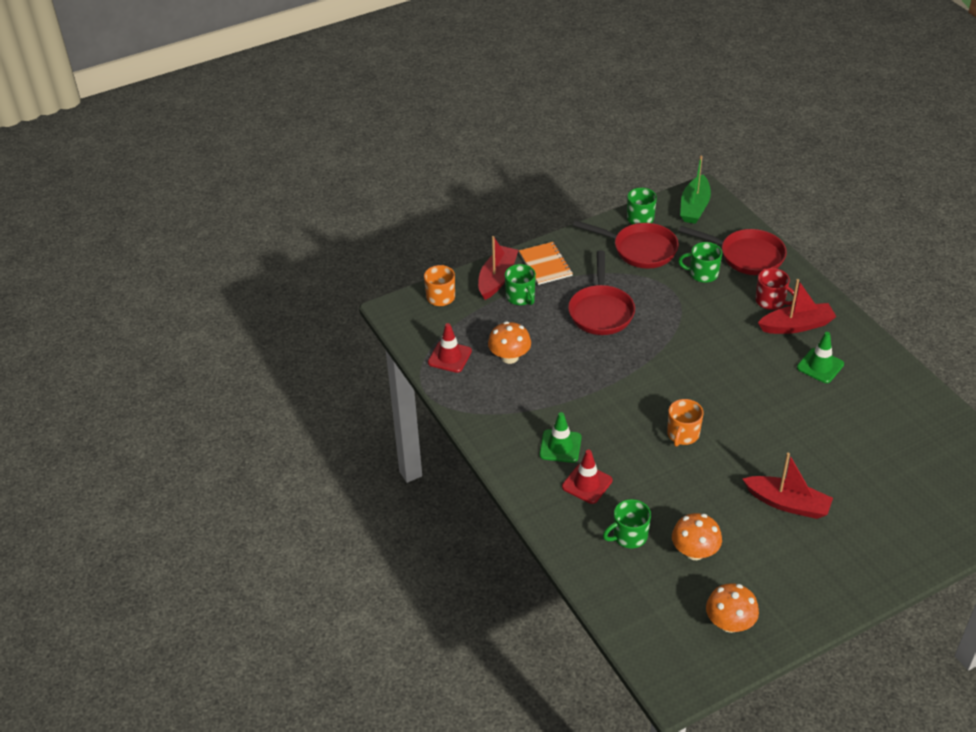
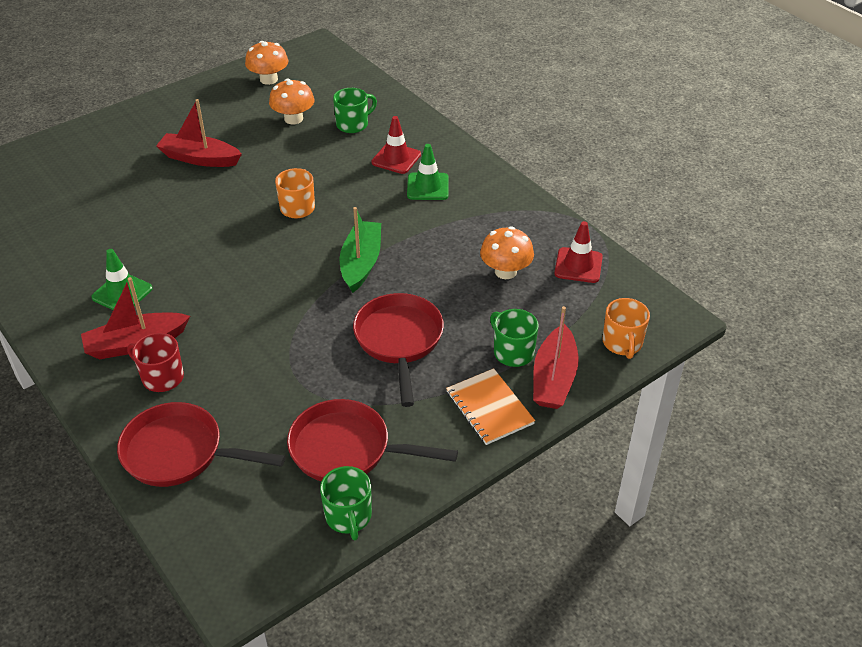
camera: 170 degrees right, 0 degrees up
green mug [678,242,722,283] -> none
green boat [680,155,711,224] -> green boat moved to [340,207,381,293]

